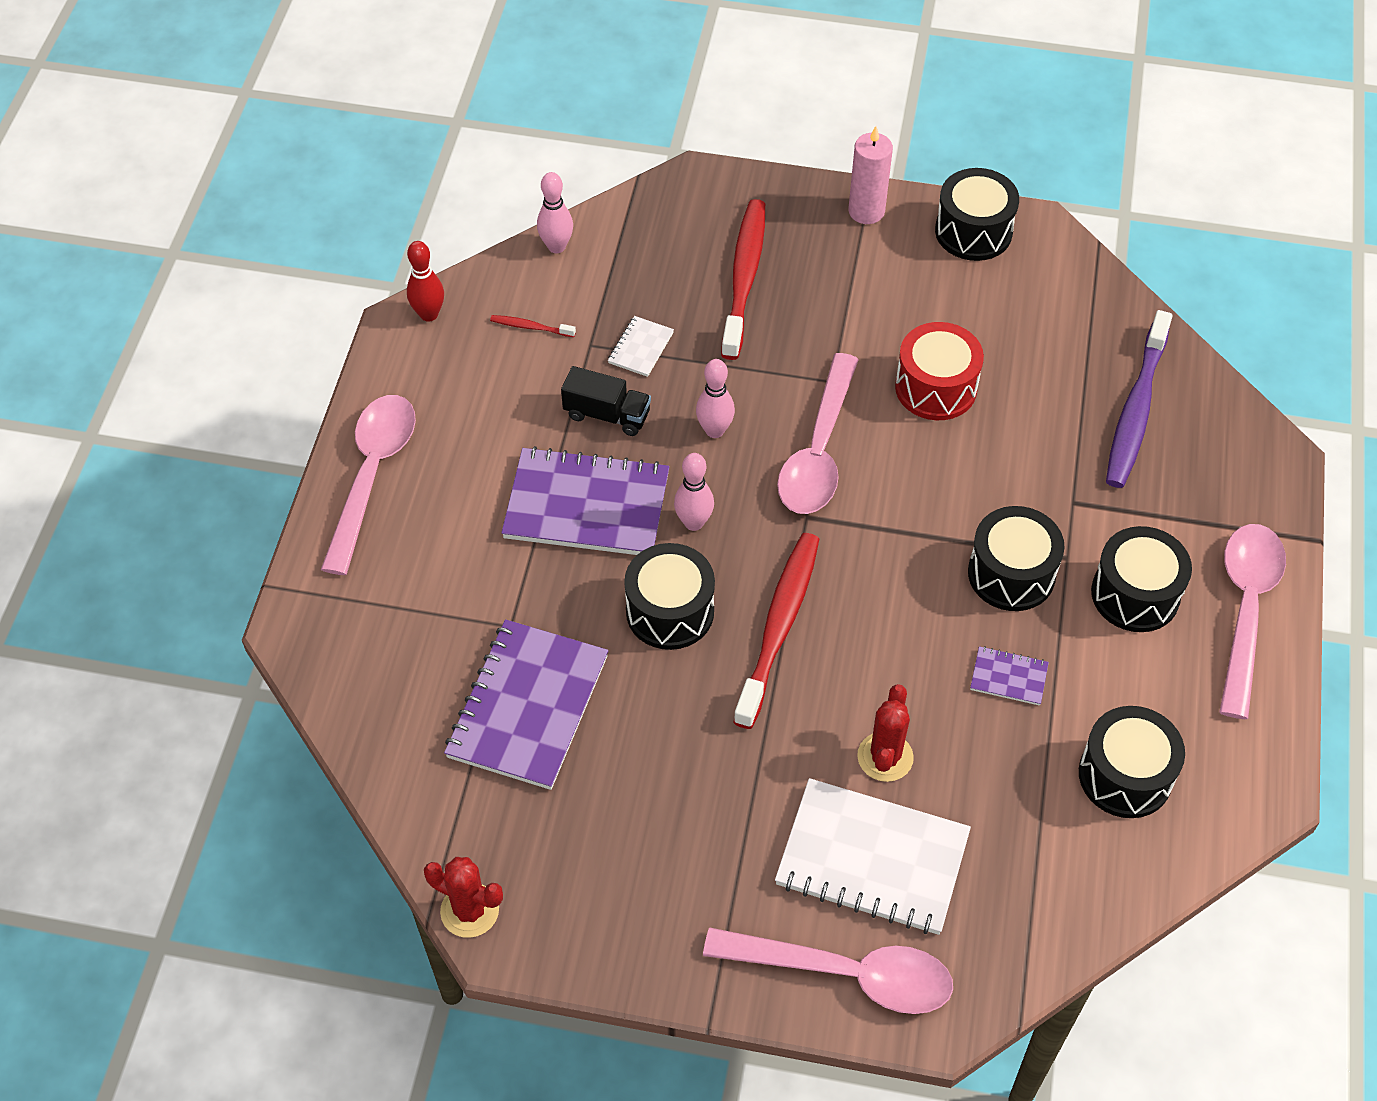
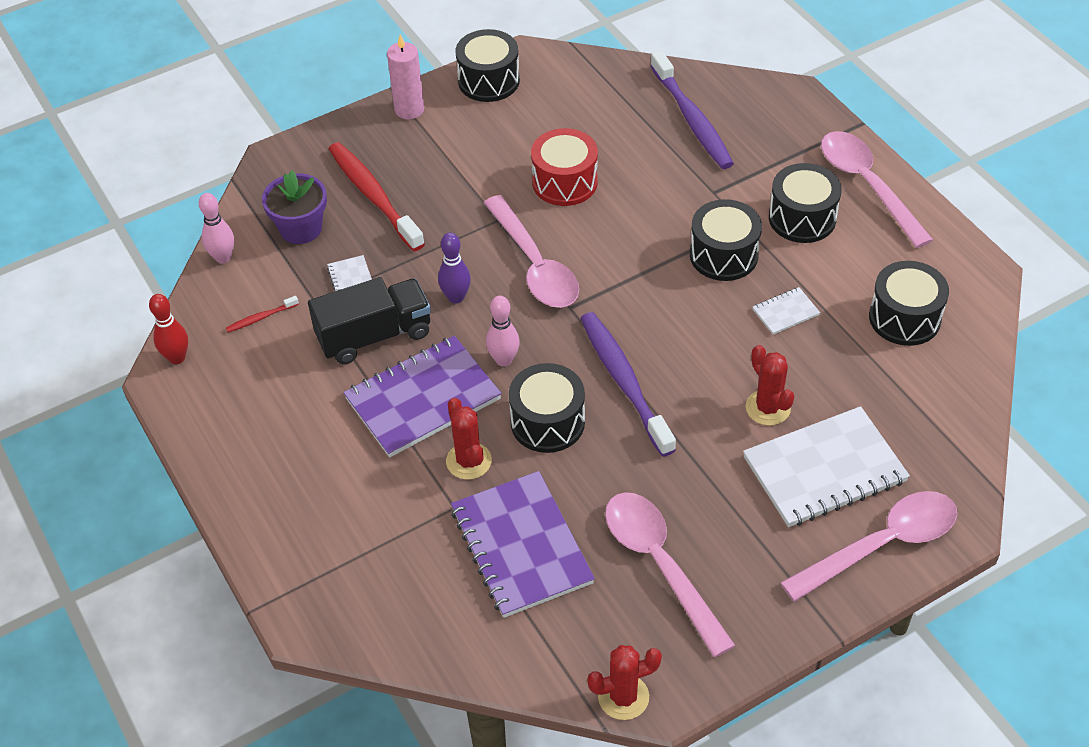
camera: 40 degrees left, 5 degrees down
pink spoon [321,395,416,575] -> pink spoon moved to [605,492,736,657]
black truck [561,366,651,436] -> black truck [308,277,431,364], size x1.56
pink bowling pin [696,359,735,438] -> purple bowling pin [438,232,471,304]
red toothbrush [733,533,819,729] -> purple toothbrush [580,312,676,457]
purple notebook [970,646,1049,706] -> white notebook [753,287,820,335]
none -> purple flower pot [262,170,327,244]
none -> red cactus [446,398,492,480]

